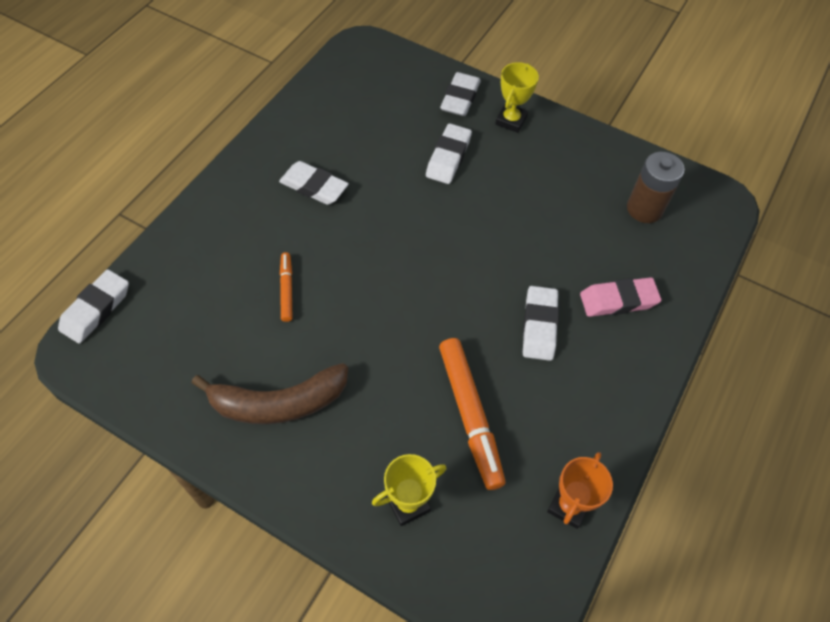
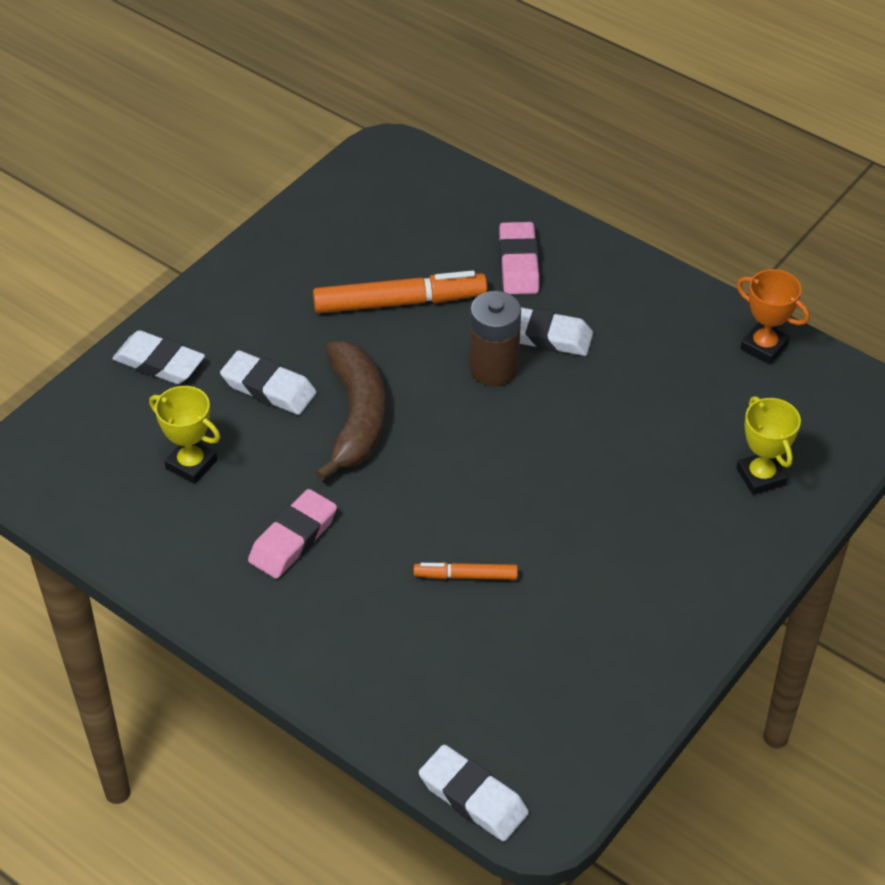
camera: 80 degrees left, 10 degrees down
brown banana [192,363,348,424] -> brown banana moved to [315,341,386,481]
white eraser [279,161,349,205] -> pink eraser [248,489,337,579]
orange marker [439,338,506,490] -> orange marker moved to [313,270,487,313]
yellow trophy [495,62,539,133] -> yellow trophy moved to [149,386,220,484]
brown battery [627,152,685,223] -> brown battery moved to [469,291,521,386]

